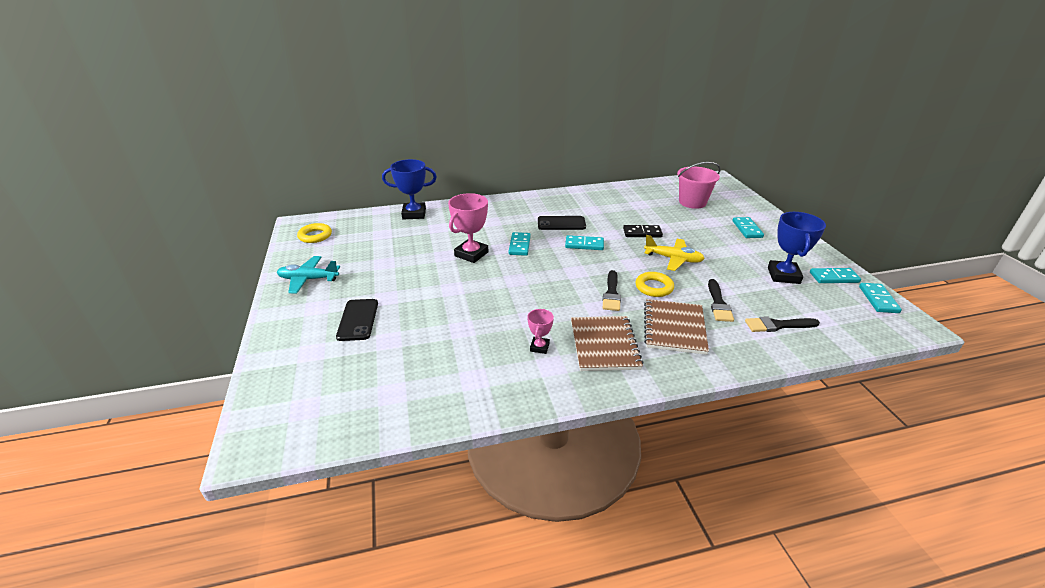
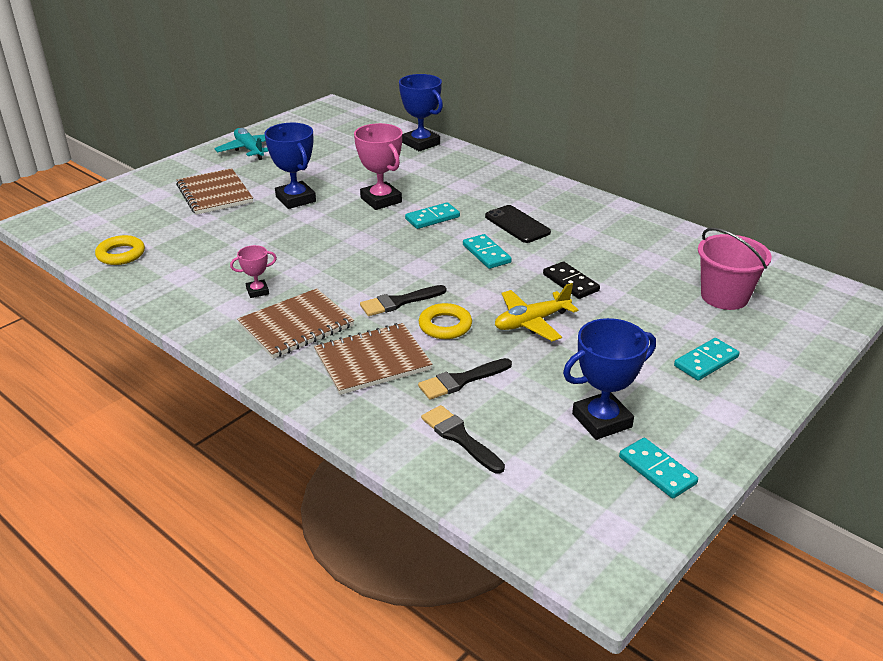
camera: 55 degrees right, 0 degrees up
yellow ring [297,223,332,243] -> yellow ring moved to [95,235,145,265]
black phone [336,299,378,341] -> brown notebook [176,168,253,215]
pink trophy [448,193,488,263] -> pink trophy turned 60 degrees clockwise [354,123,402,210]
yellow plane [644,235,705,271] -> yellow plane turned 75 degrees clockwise [495,283,578,341]
turquoise domino [859,283,902,313] -> none
none -> blue trophy [264,123,316,209]

